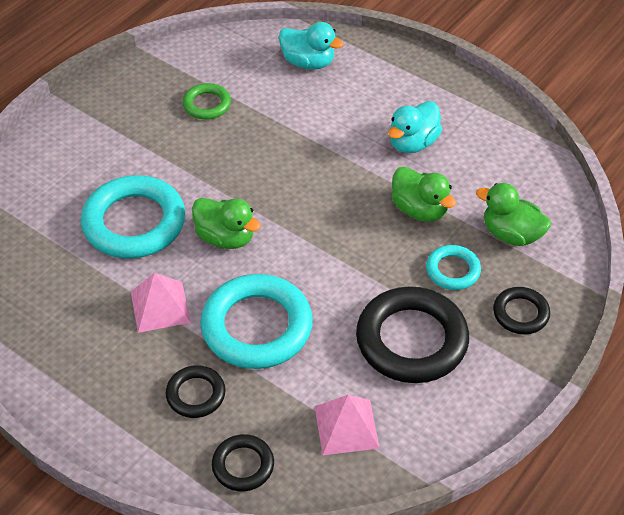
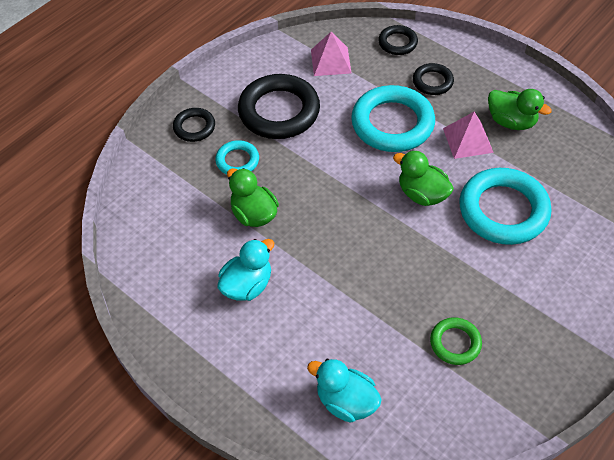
camera: 175 degrees left, 5 degrees up
green duck [476,183,551,246] -> green duck moved to [488,89,552,130]

